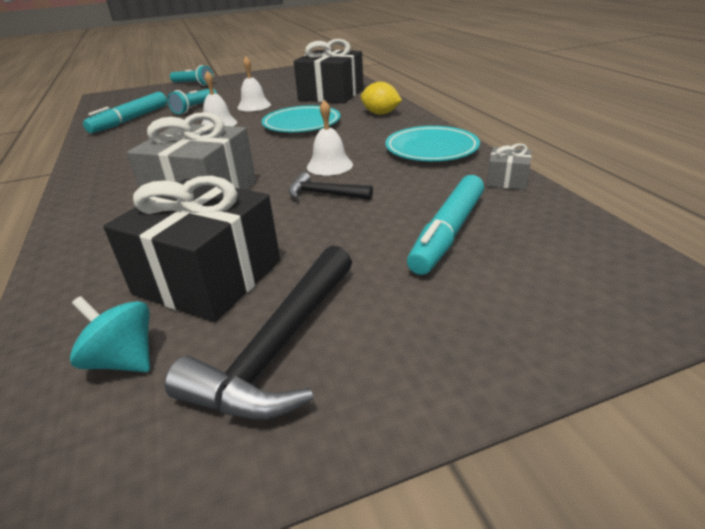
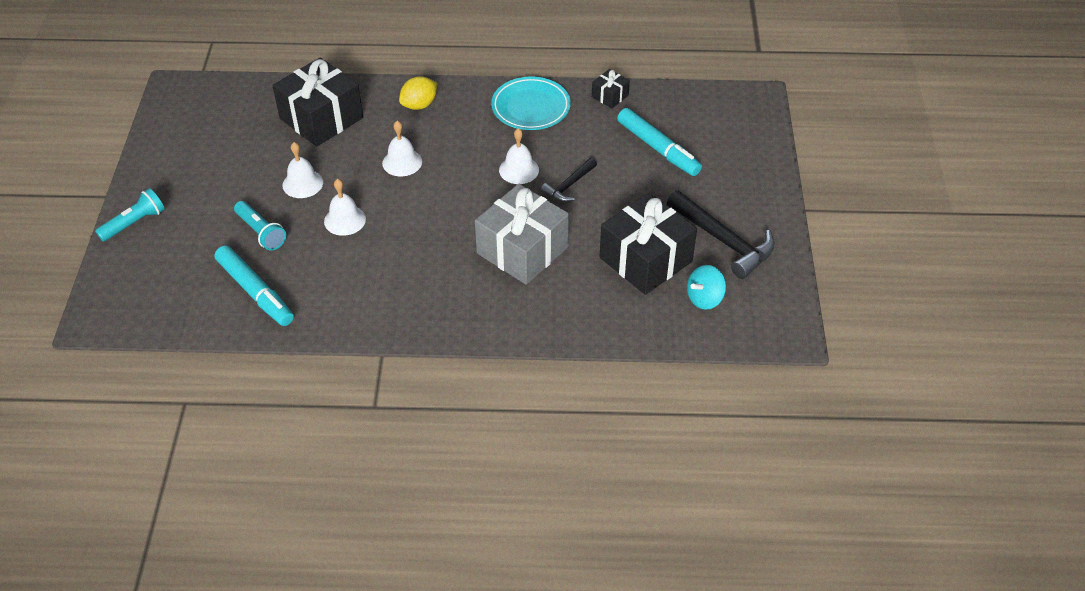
camera: 70 degrees left, 15 degrees up
turquoise plate [262,106,340,132] -> white bell [382,121,422,177]
grey gift [487,143,532,190] -> black gift [592,69,630,108]

